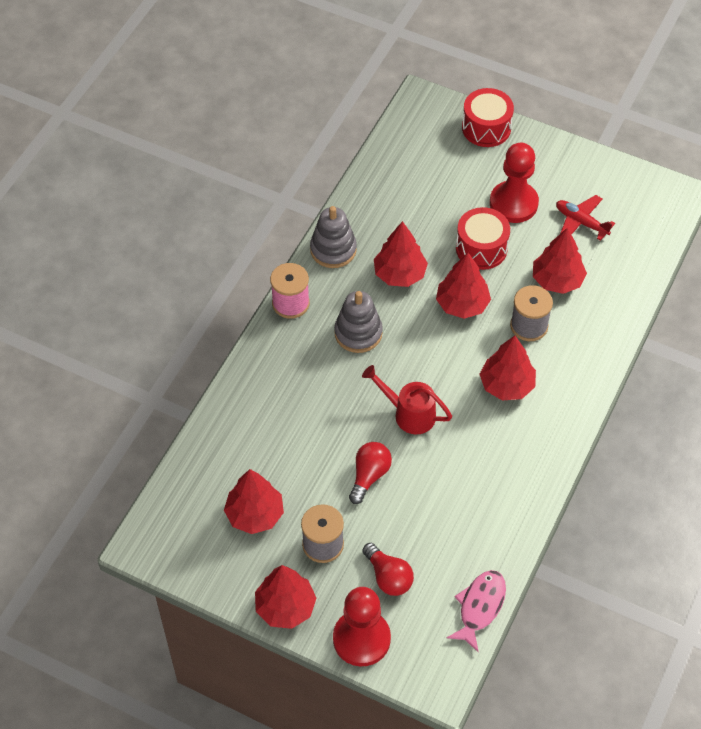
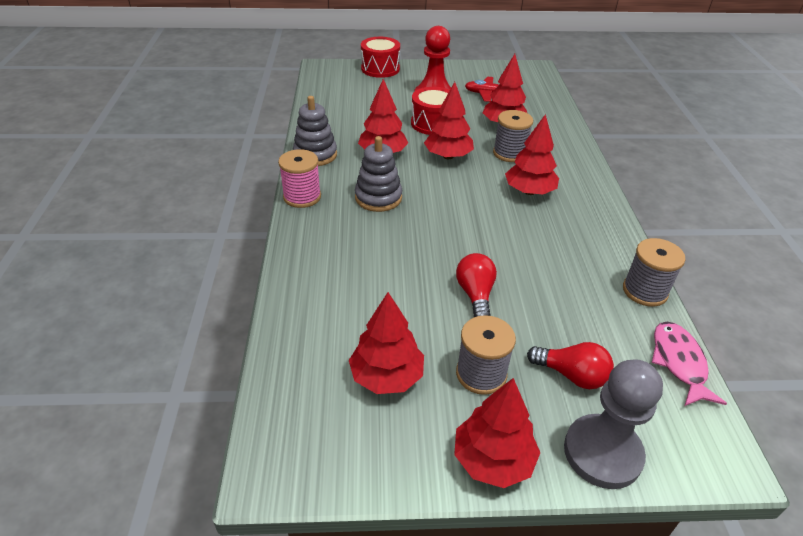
camera: 30 degrees left, 15 degrees down
red pawn [333,587,391,666] -> grey pawn [564,359,663,489]
red watering can [362,365,452,434] -> none
none -> grey spool [623,238,686,307]

